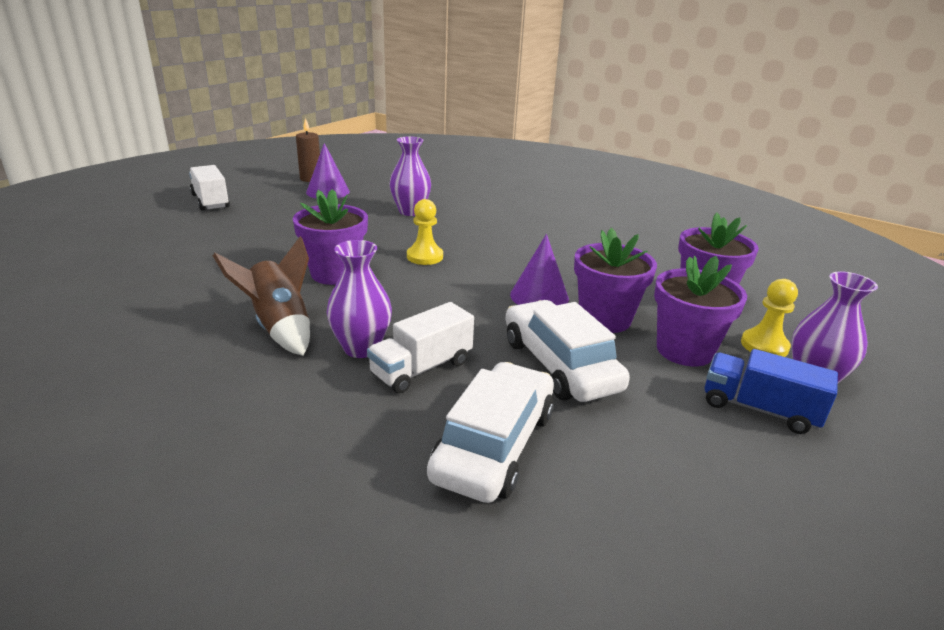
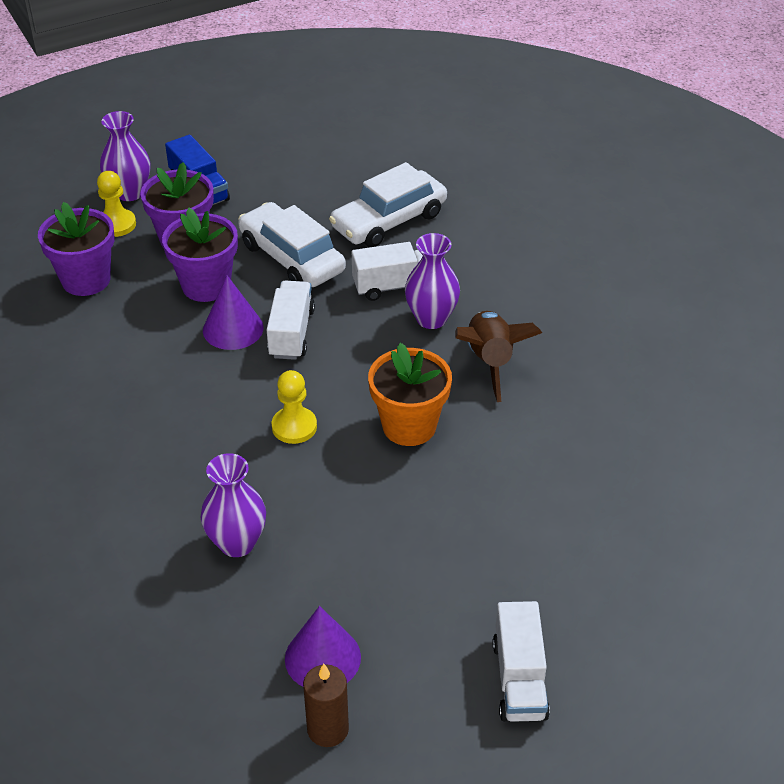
camera: 150 degrees left, 15 degrees up
purple flower pot [293,189,368,285] -> orange flower pot [368,343,452,446]
white car [505,300,630,402] -> white car turned 135 degrees clockwise [238,202,346,287]
none -> white truck [267,281,315,360]

